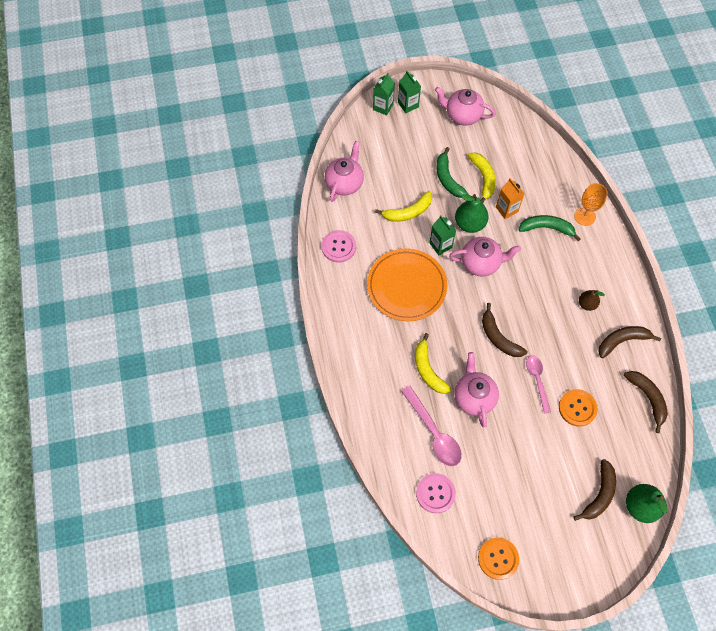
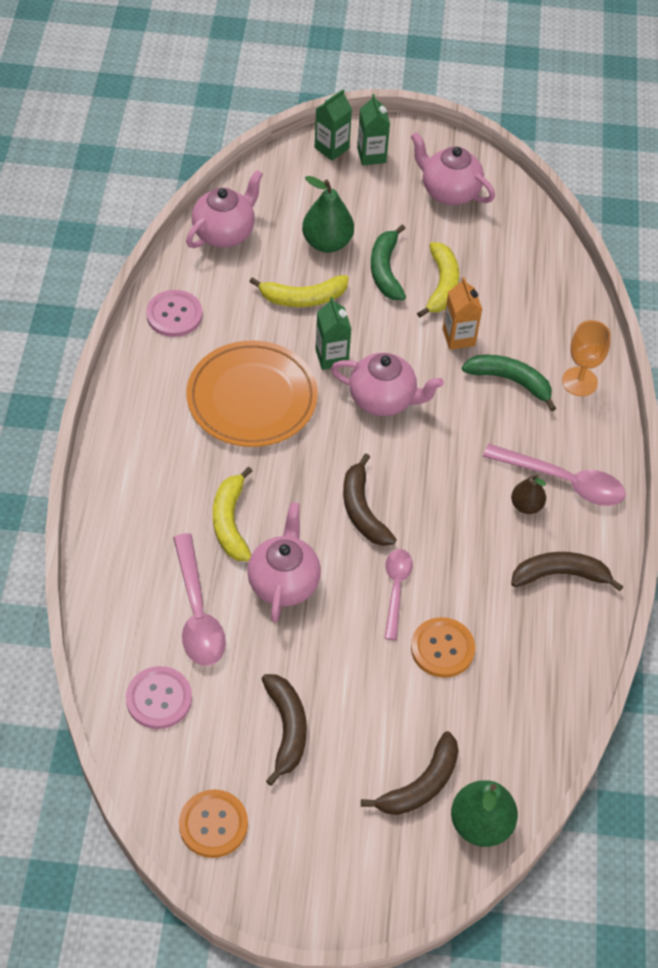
camera: 15 degrees right, 10 degrees down
green pear [455,194,489,233] -> green pear moved to [302,176,354,253]
brown banana [624,371,668,433] -> brown banana moved to [262,674,307,786]
none -> pink spoon [483,444,626,506]

